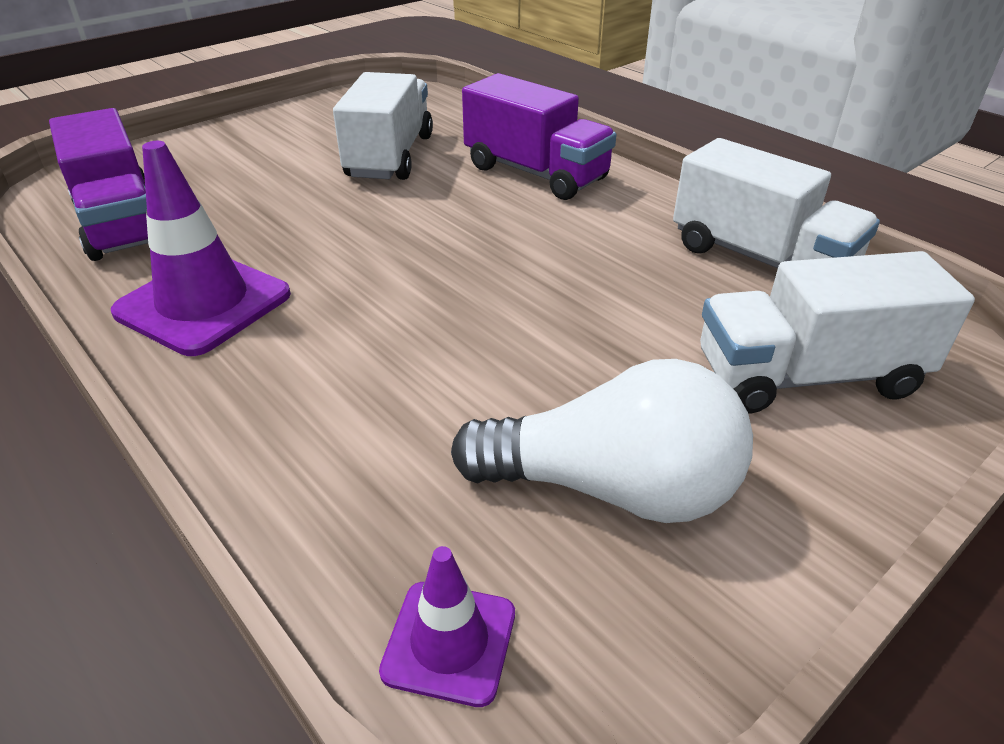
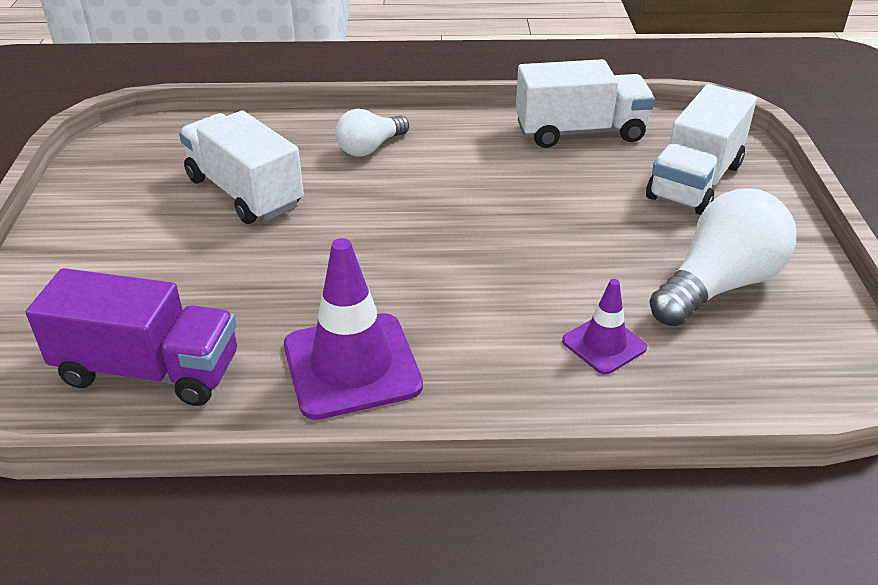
camera: 50 degrees left, 0 degrees up
purple traffic cone [379,546,515,707] -> purple traffic cone moved to [562,279,647,374]
purple truck [462,73,616,200] -> white light bulb [335,109,409,157]

